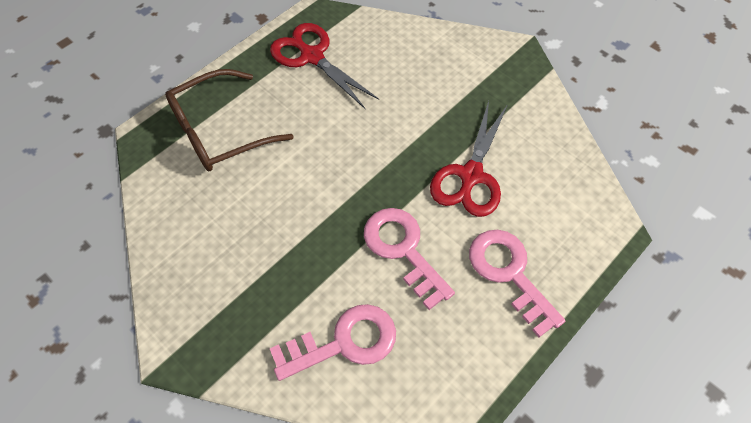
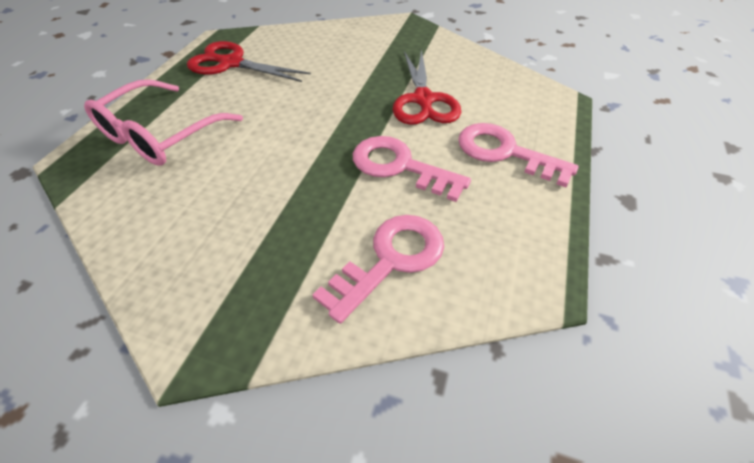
camera: 25 degrees left, 10 degrees down
brown glasses [165,69,293,171] -> pink glasses [84,79,243,166]

